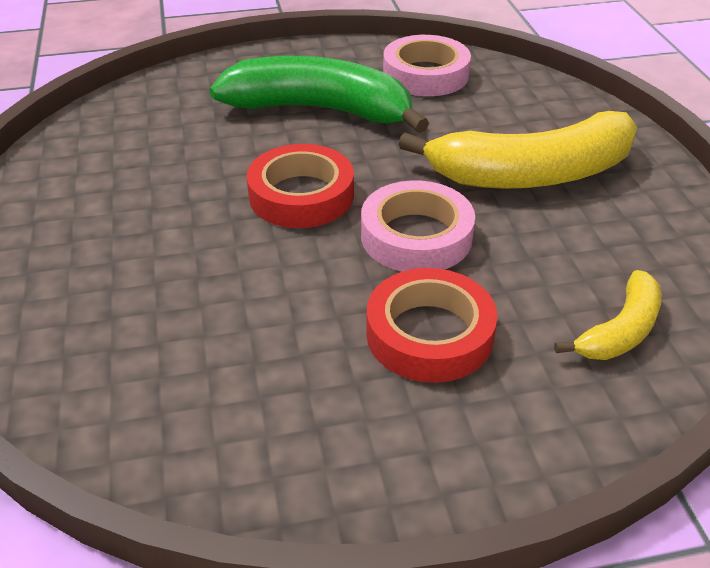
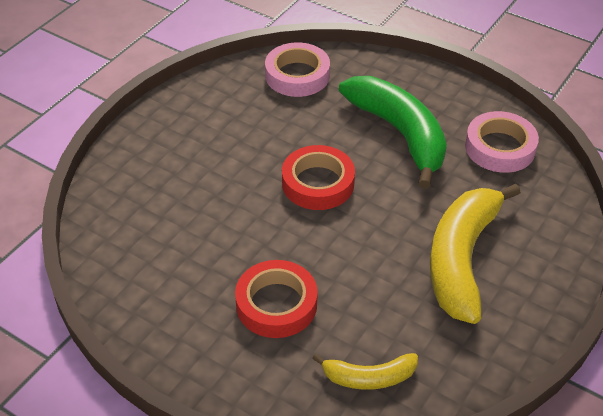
camera: 45 degrees right, 5 degrees up
pink tape [361,180,475,272] -> pink tape moved to [265,42,330,97]
yellow banana [398,111,638,189] -> yellow banana turned 75 degrees clockwise [430,184,521,324]

